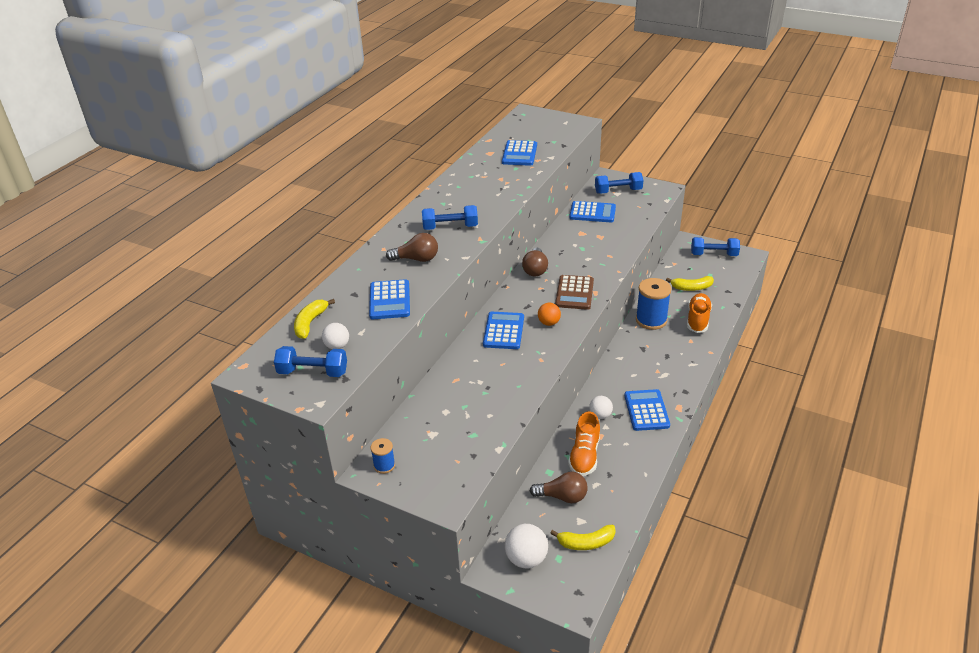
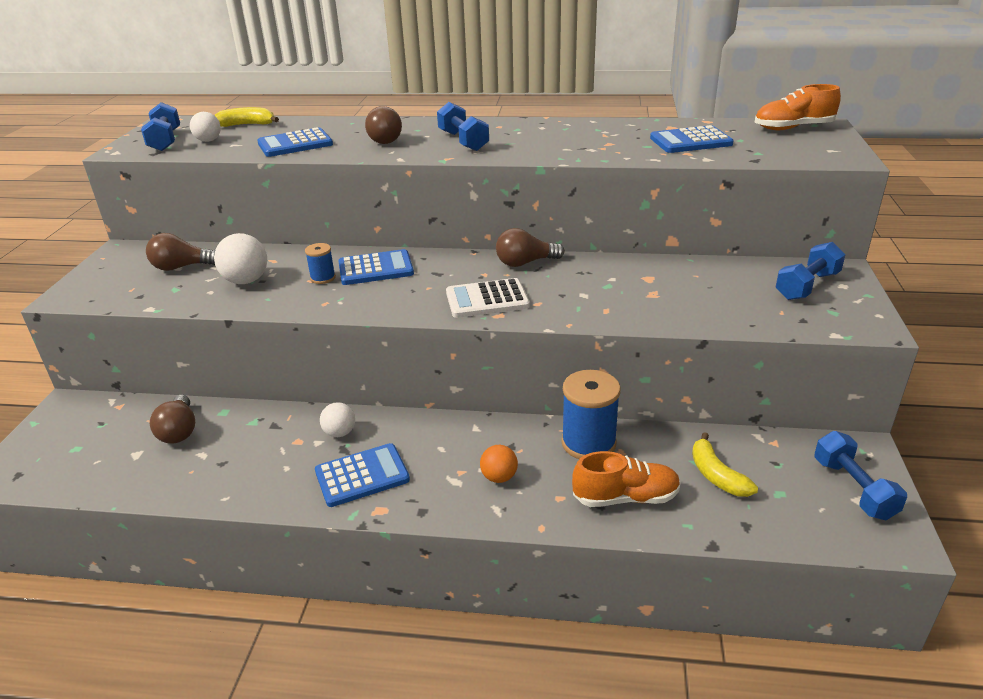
camera: 70 degrees right, 5 degrees down
blue spool [370,438,395,474] -> blue spool moved to [305,243,336,284]
white ball [505,524,548,568] -> white ball moved to [214,233,267,284]
orange ball [538,303,561,326] -> orange ball moved to [480,445,518,483]
yellow banana [550,525,616,550] -> none
brown calculator [555,275,594,310] -> white calculator [446,278,530,318]
orange shoe [568,411,600,476] -> orange shoe moved to [755,84,841,130]
blue calculator [569,201,616,222] -> none
blue dumbbell [595,172,643,194] -> blue dumbbell turned 75 degrees clockwise [776,242,846,300]
none -> brown light bulb [146,233,215,271]

